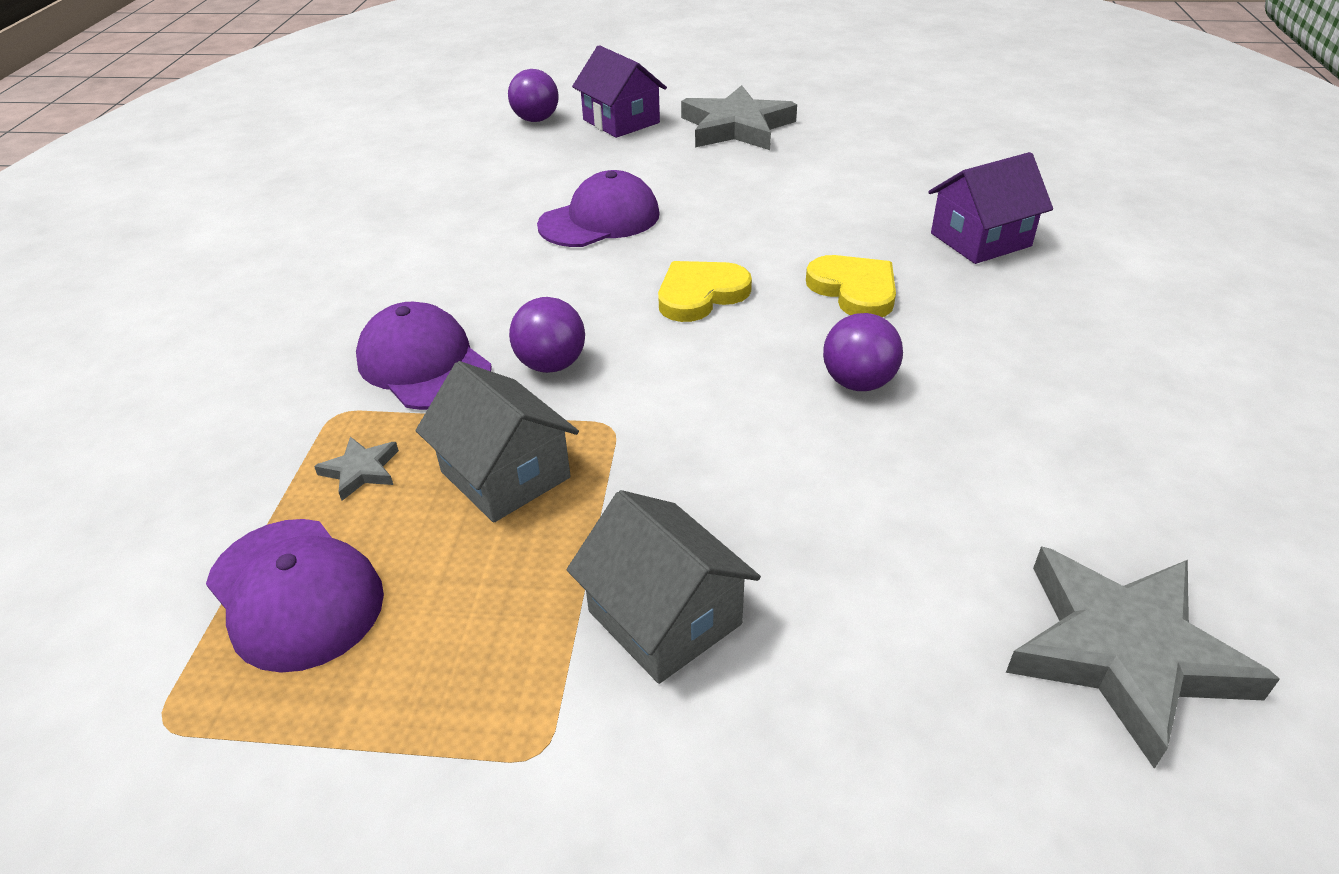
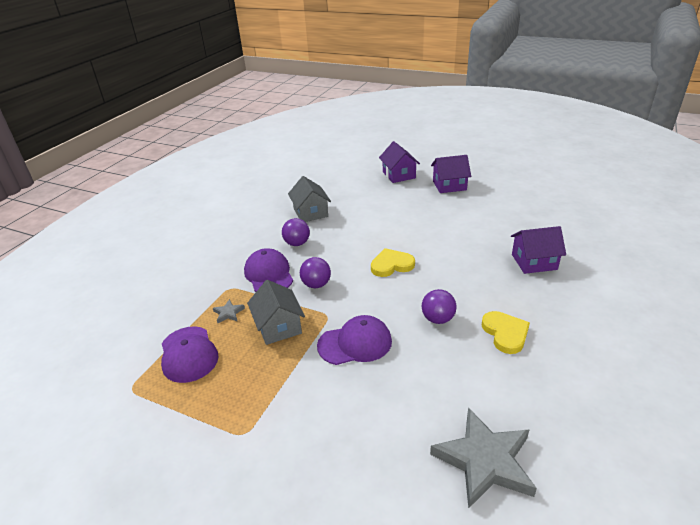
camera: 20 degrees right, 5 degrees down
purple ball [508,69,559,122] -> purple ball moved to [282,218,310,246]
purple cap [537,170,660,247] -> purple cap moved to [317,315,392,365]
grey house [567,490,761,684] -> grey house moved to [288,176,331,222]
grey star [681,85,797,150] -> purple house [431,155,471,193]
yellow heart [806,255,896,317] -> yellow heart moved to [482,311,530,354]

